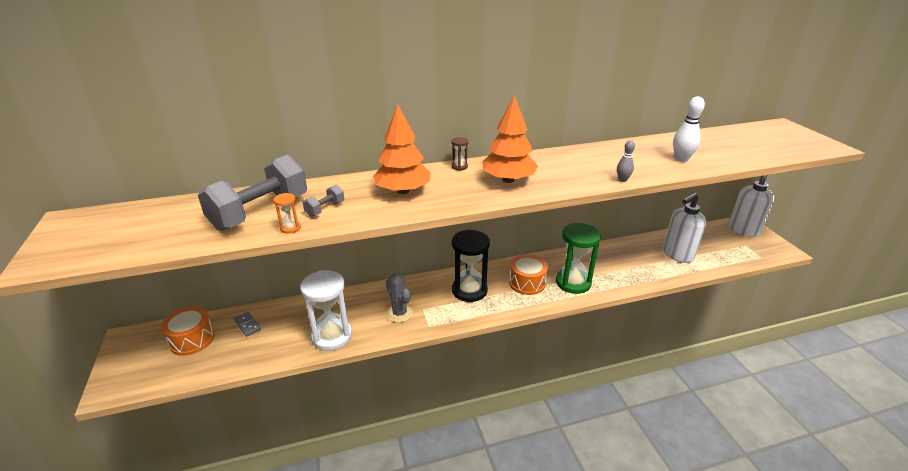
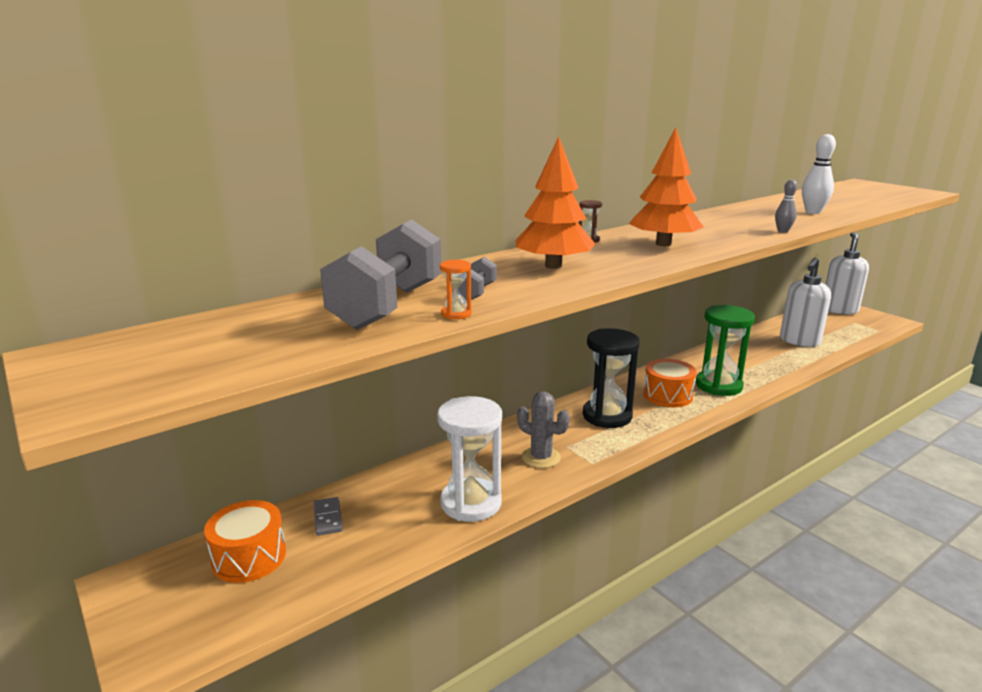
camera: 20 degrees left, 10 degrees down
grey domino [234,312,261,337] -> grey domino turned 45 degrees clockwise [313,497,343,536]

